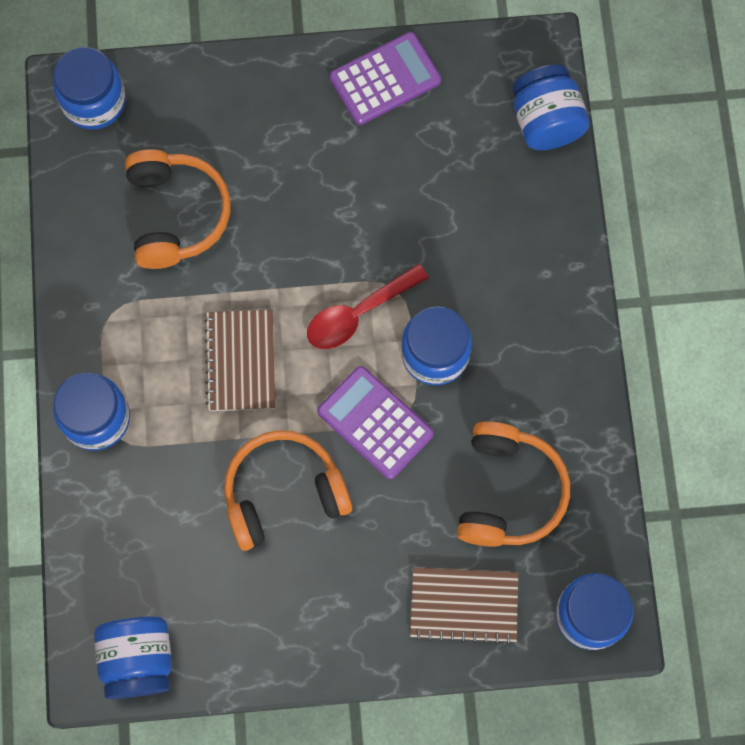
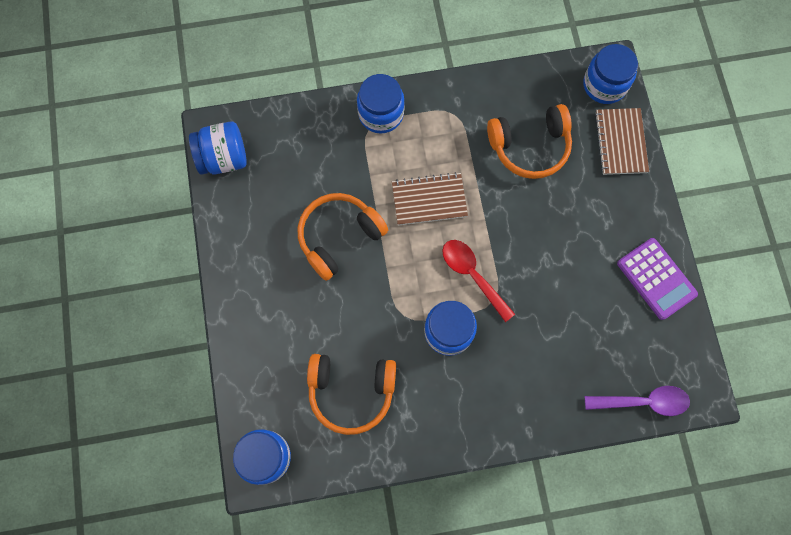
camera: 85 degrees right, 0 degrees up
orange headphones [224,430,352,551] -> orange headphones turned 105 degrees counterclockwise [298,193,388,281]
purple calculator [317,366,434,479] -> none
brown notebook [410,567,518,645] -> brown notebook moved to [595,108,649,175]
blue jar [512,65,590,150] -> purple spoon [585,386,690,416]

